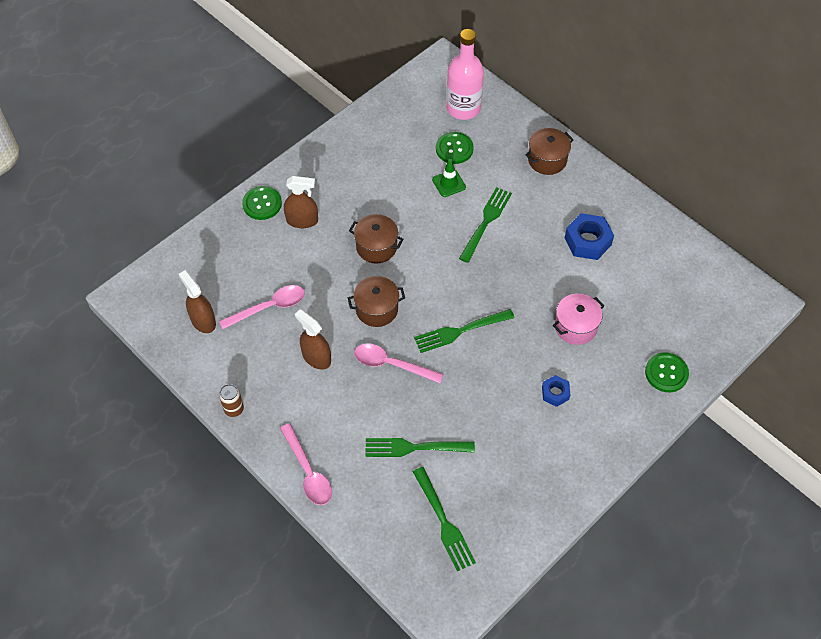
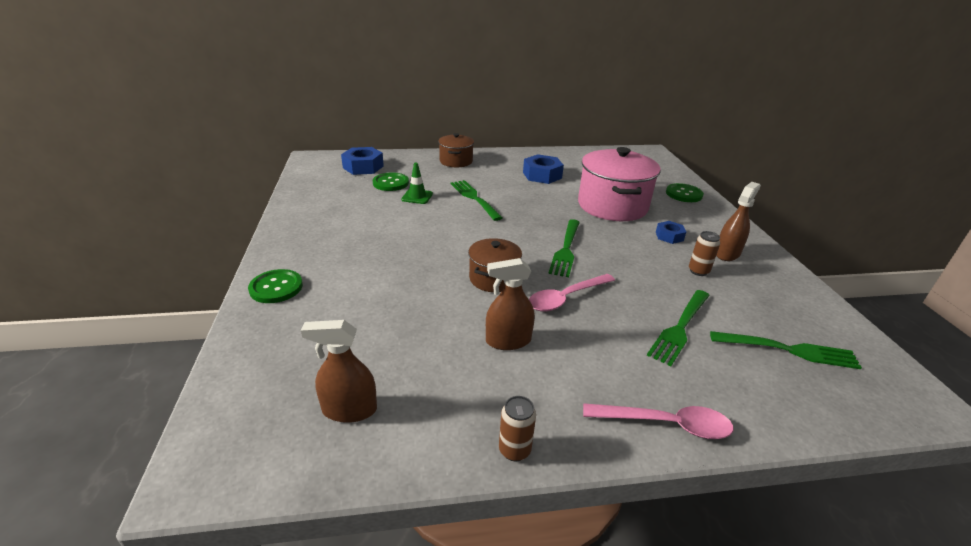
camera: 55 degrees left, 25 degrees down
pink spoon [219,285,305,329] -> none
brown spray bottle [284,176,318,228] -> brown spray bottle moved to [716,182,761,261]
brown pot [349,214,403,263] -> none
pink bottle [446,29,484,120] -> blue nut [341,147,384,175]
pink pot [553,294,604,345] -> pink pot [578,147,661,221], size x1.82
none -> brown can [689,231,720,276]

